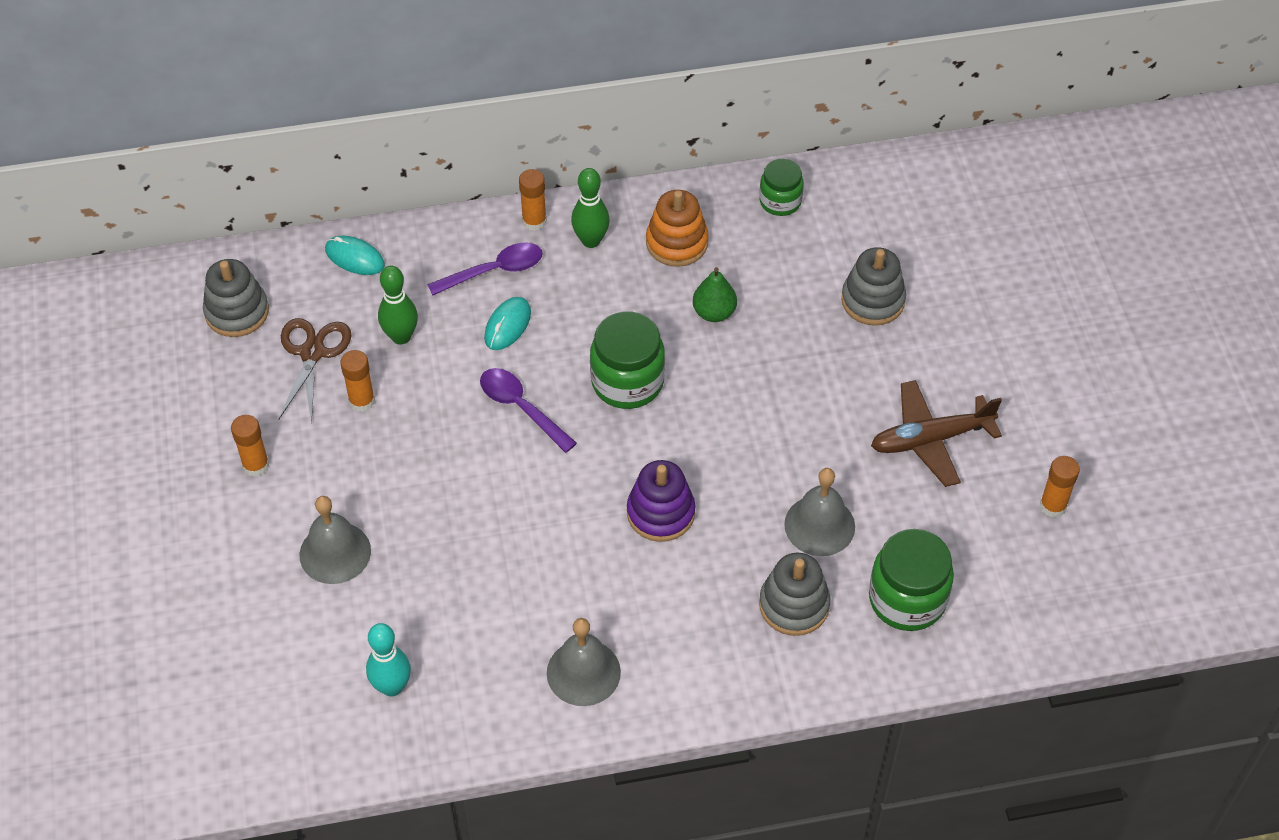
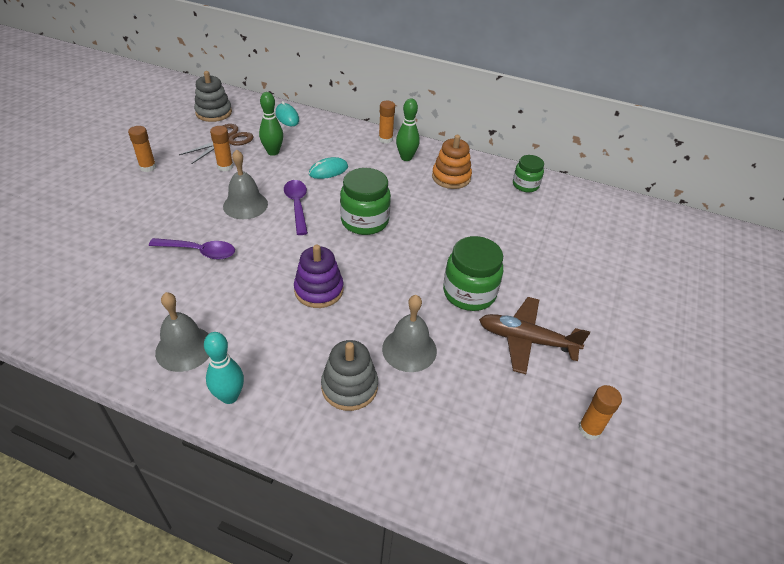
camera: 30 degrees right, 10 degrees down
grey bell [300,496,371,584] -> grey bell moved to [223,149,268,219]
turquoise bowling pin [366,623,411,697] -> turquoise bowling pin moved to [204,332,244,404]
purple spoon [427,243,543,296] -> purple spoon moved to [149,238,235,260]
green pear [693,267,737,322] -> none
grey stacking toy [841,247,906,326] -> none
green jar [869,529,954,631] -> green jar moved to [443,236,504,311]

